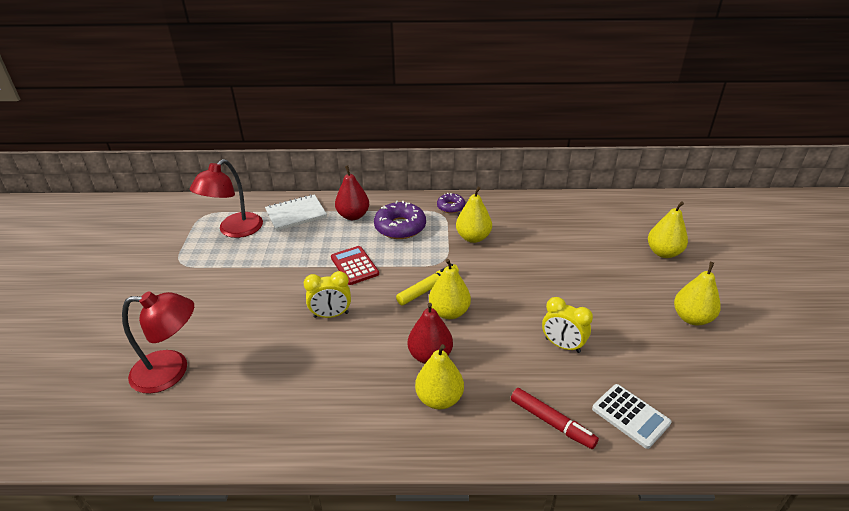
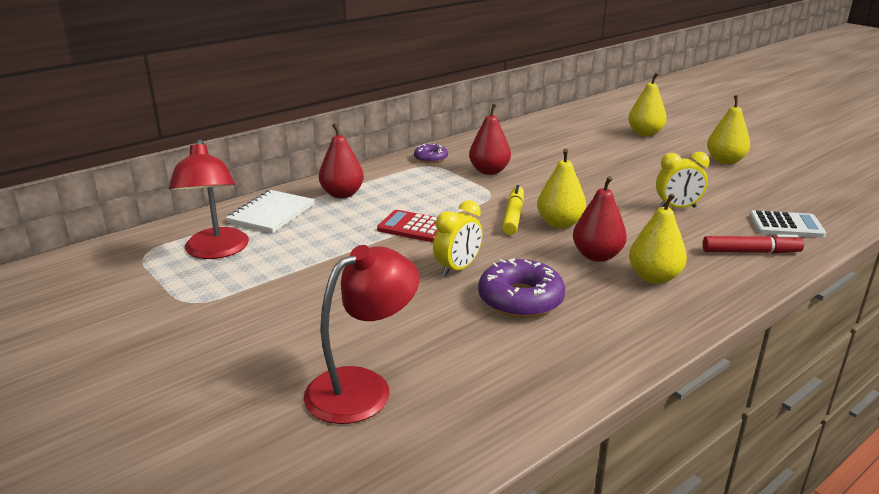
camera: 40 degrees left, 10 degrees down
purple donut [374,201,426,239] -> purple donut moved to [478,258,565,318]
yellow pear [456,187,492,243] -> red pear [469,104,511,175]

